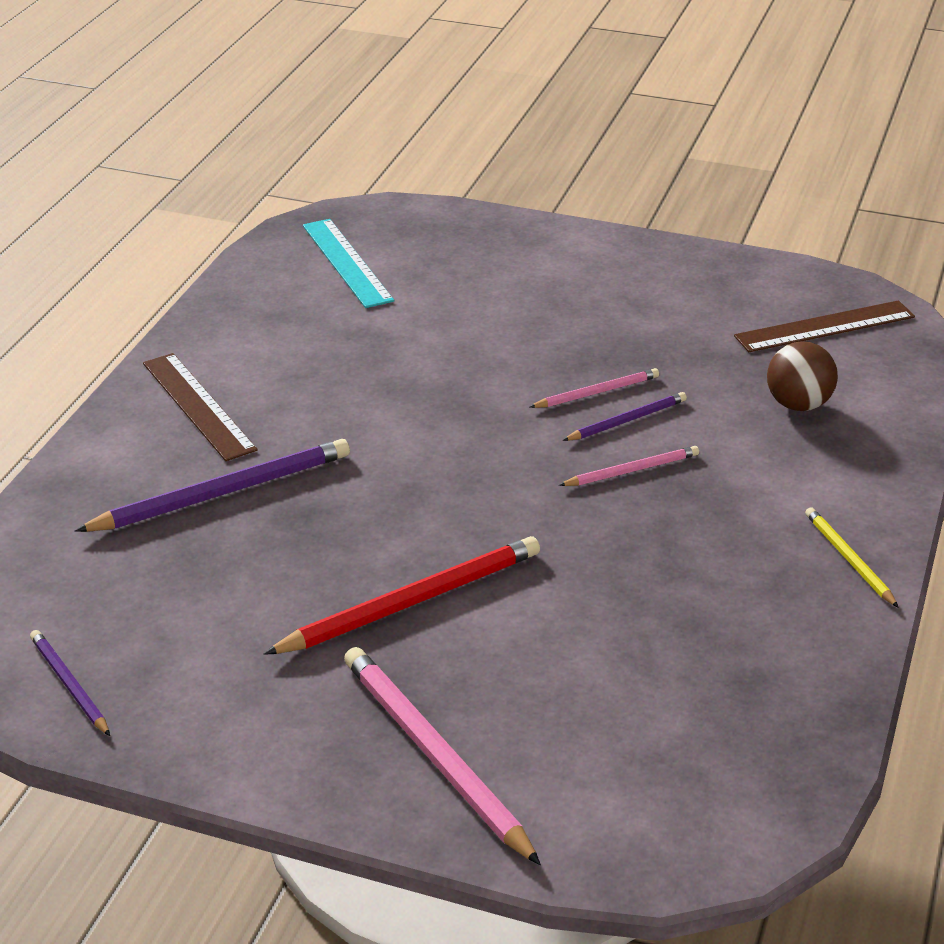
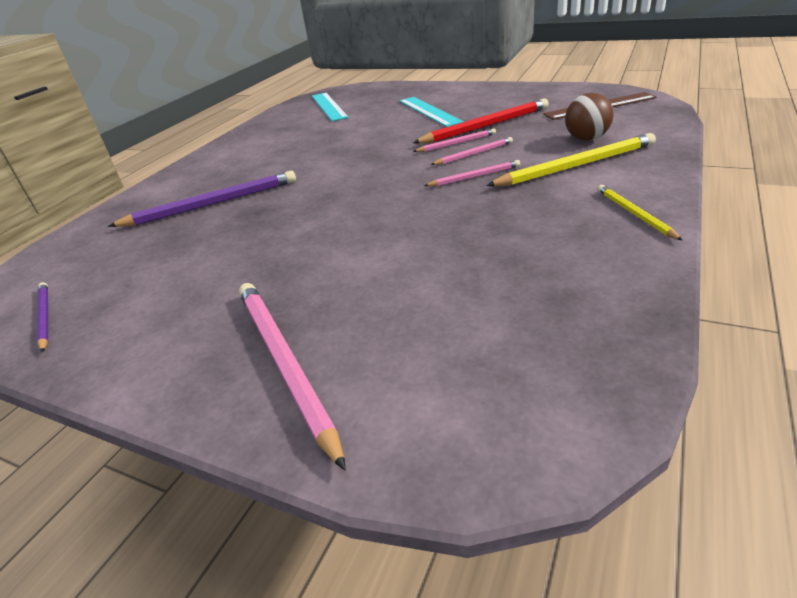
camera: 10 degrees right, 0 degrees up
brown ruler [143,353,258,461] -> none
red pencil [264,536,540,655] -> red pencil moved to [413,98,549,144]
purple pencil [562,392,687,441] -> pink pencil [431,137,513,165]
none -> turquoise ruler [399,97,464,127]
none -> yellow pencil [486,133,656,187]

